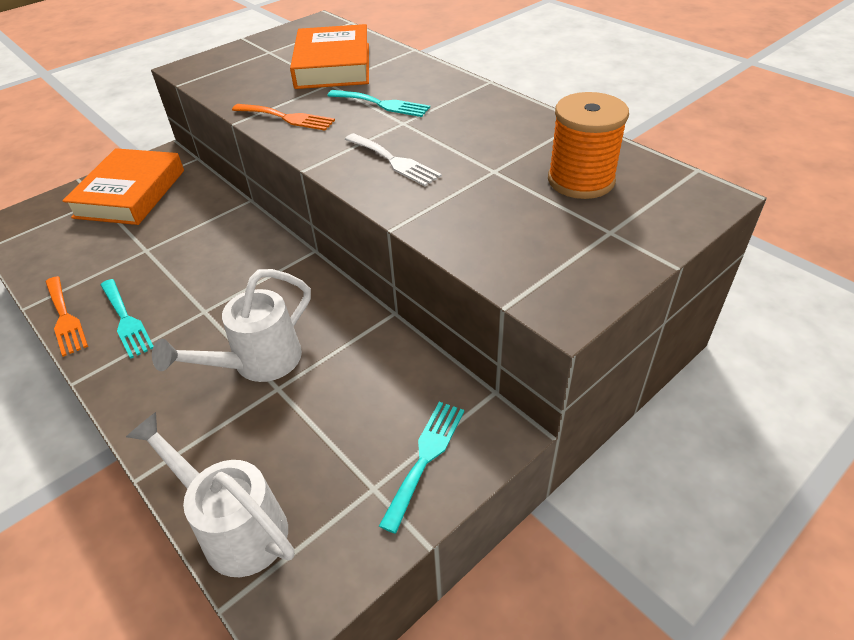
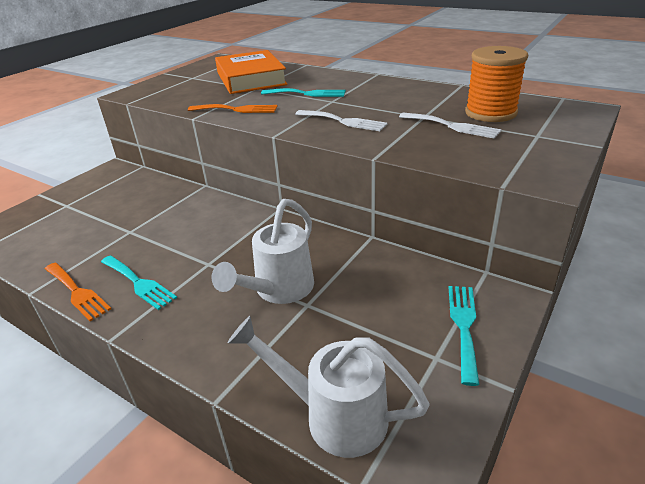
camera: 15 degrees left, 10 degrees down
orange book [62,148,184,225] -> none
none -> white fork [399,112,502,139]

